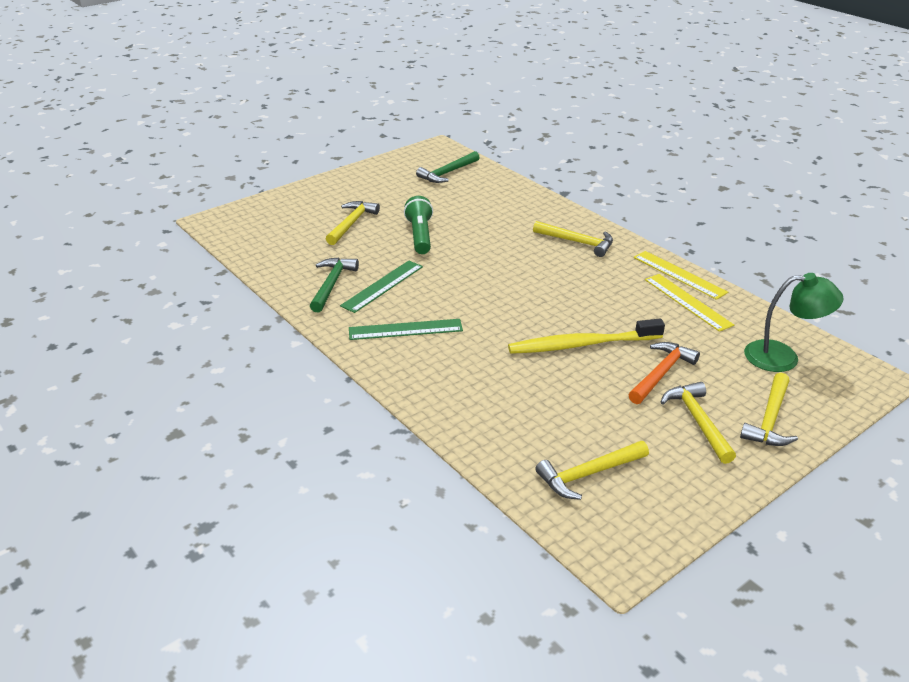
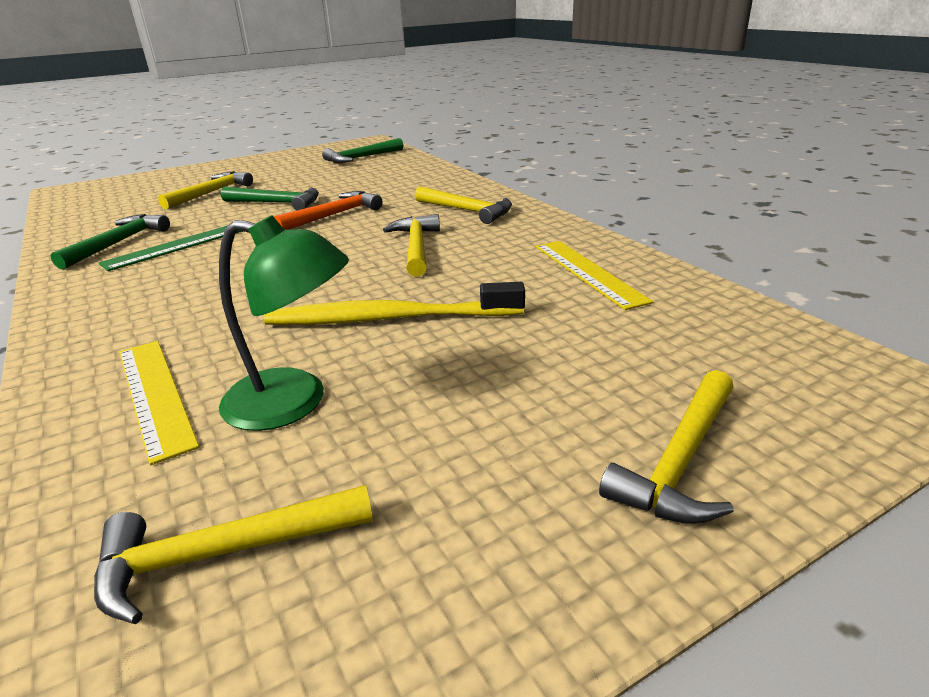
camera: 10 degrees right, 5 degrees down
green ruler [349,319,463,340] -> none
green flashlight [404,196,433,254] -> green hammer [221,187,319,210]
orange hammer [629,342,700,404] -> orange hammer moved to [274,191,383,230]
yellow ruler [634,251,728,300] -> yellow ruler moved to [119,341,200,465]
yellow hammer [661,382,736,464] -> yellow hammer moved to [383,214,440,277]
green lamp [744,273,844,372] -> green lamp moved to [219,215,349,431]

